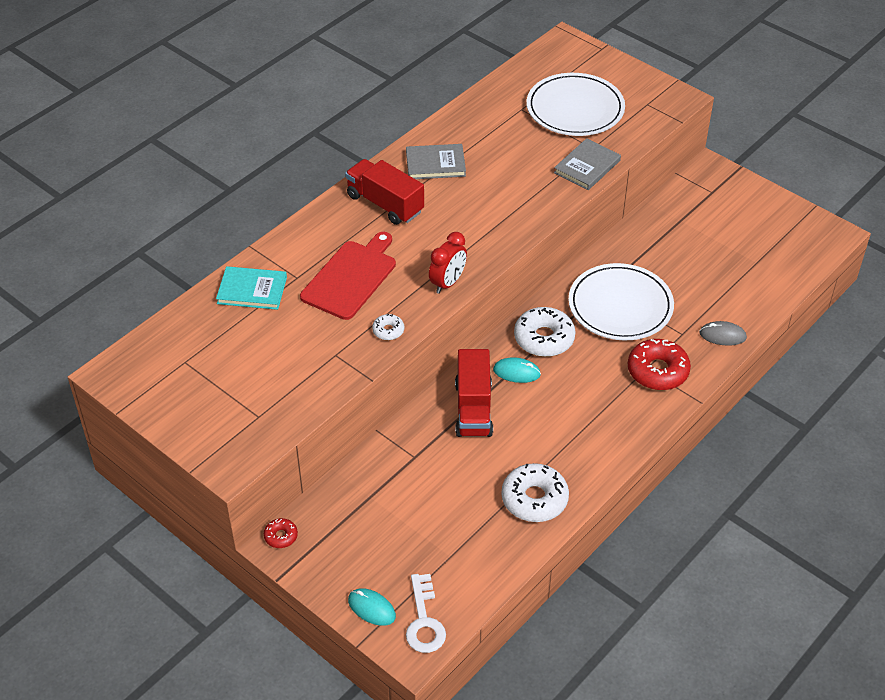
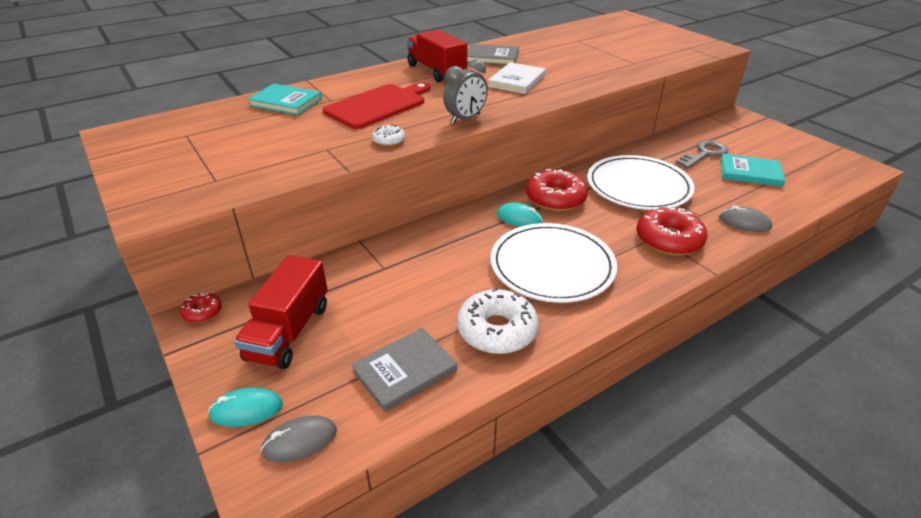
camera: 15 degrees right, 10 degrees down
turquoise mouse [348,588,396,626] -> turquoise mouse turned 60 degrees counterclockwise [208,387,283,427]
white key [406,574,446,653] -> grey mouse [260,415,337,462]
red clock [429,232,467,294] -> grey clock [443,59,488,124]
red truck [455,349,493,437] -> red truck moved to [234,255,328,369]
white donut [514,307,576,357] -> red donut [526,169,588,211]
white plate [527,73,625,136] -> white plate moved to [490,223,617,303]
grey book [554,138,621,190] -> grey book moved to [352,328,457,412]
none -> white book [488,62,546,94]
none -> grey key [675,141,728,168]
none -> turquoise book [720,153,786,187]

